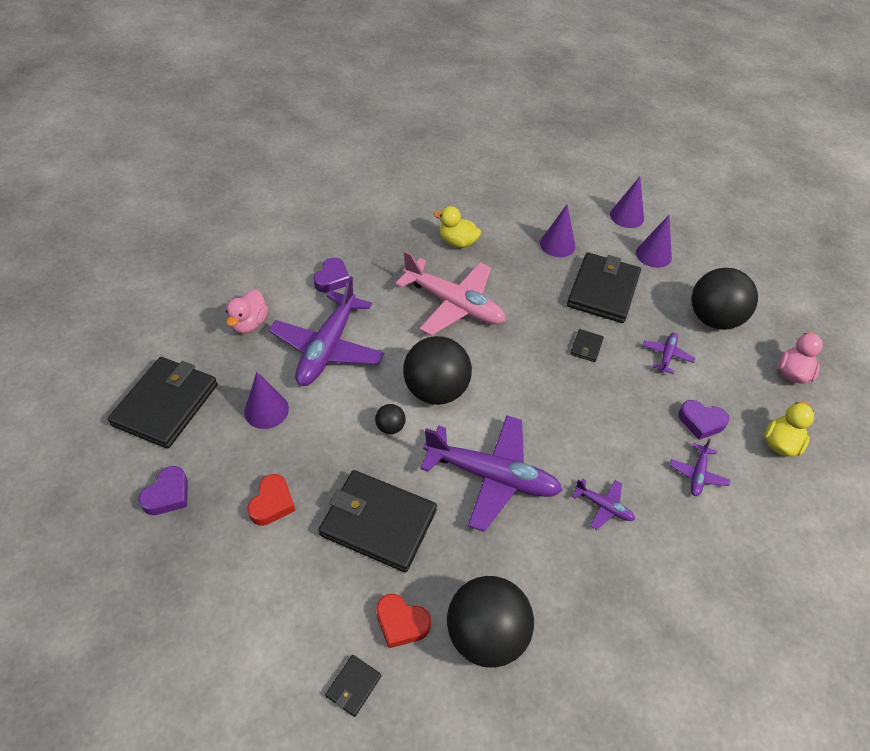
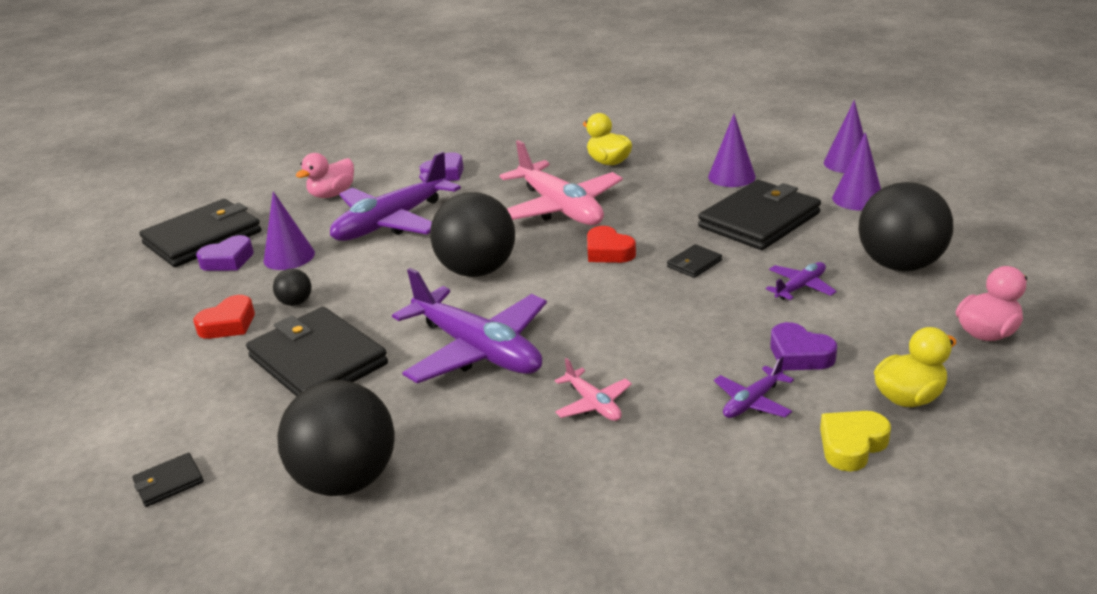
camera: 30 degrees right, 20 degrees down
purple heart [138,466,188,515] -> purple heart moved to [196,235,254,271]
black ball [375,404,406,434] -> black ball moved to [273,269,311,306]
red heart [376,594,431,648] -> red heart moved to [587,226,636,263]
purple plane [572,479,635,530] -> pink plane [555,358,632,421]
none -> yellow heart [820,411,891,472]

